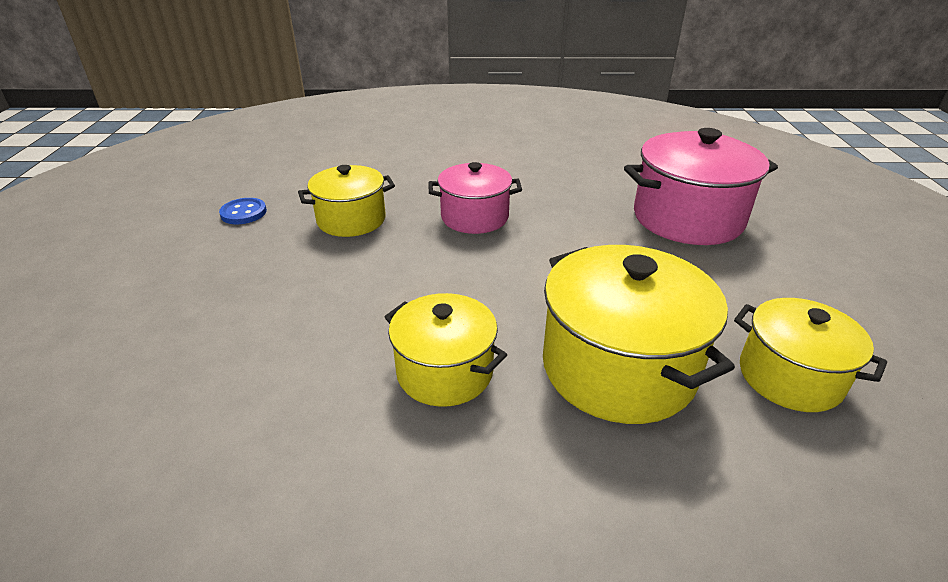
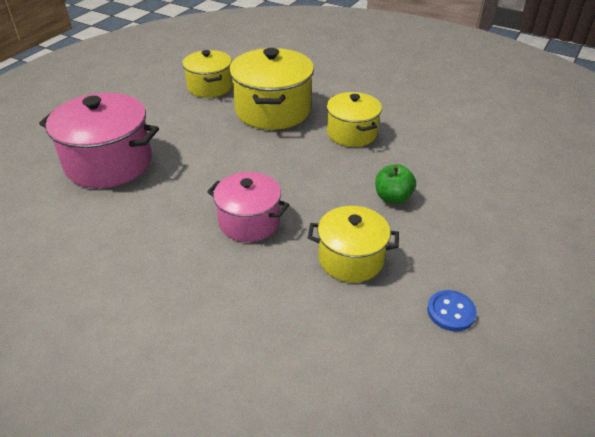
camera: 150 degrees left, 5 degrees up
none -> green apple [375,164,416,204]

